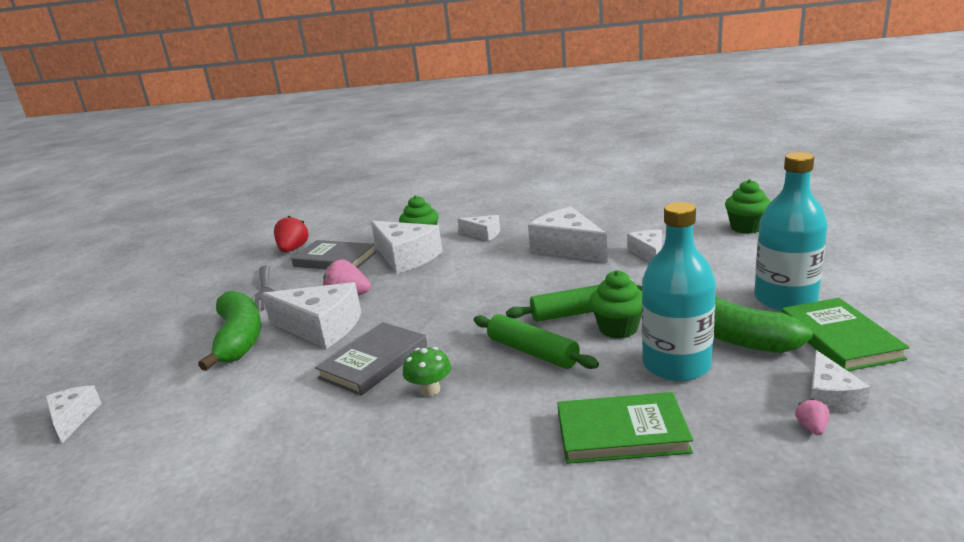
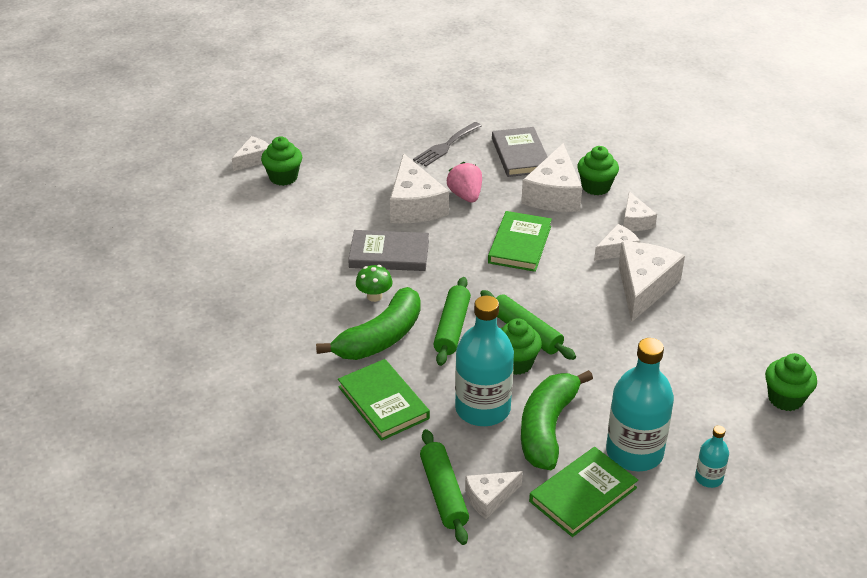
camera: 55 degrees right, 15 degrees up
green banana [198,290,262,371] -> green banana moved to [316,287,420,360]
red strawberry [274,216,309,252] -> none
white cheese [627,230,662,262] -> white cheese moved to [594,224,641,261]
pink strawberry [795,399,829,435] -> green rolling pin [420,429,469,545]
none -> green cupcake [261,136,302,186]
none -> green book [488,211,552,272]
none -> turquoise bottle [695,425,729,488]

